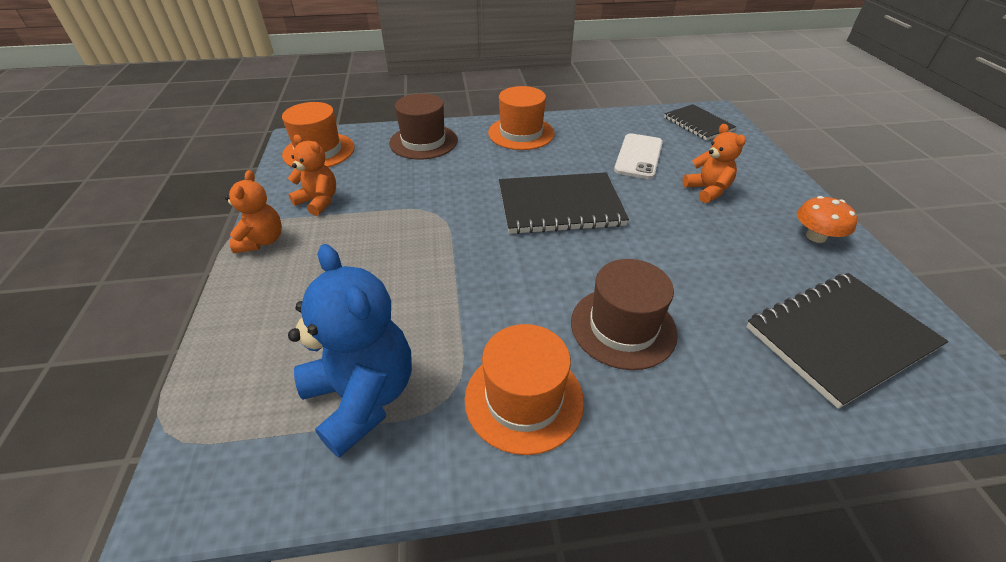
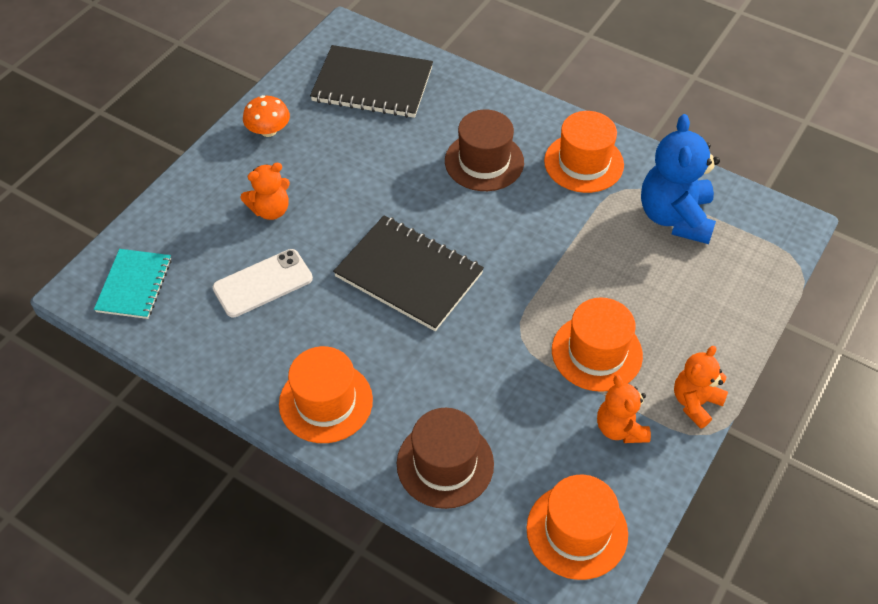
camera: 140 degrees left, 10 degrees up
black notebook [664,104,737,140] -> turquoise notebook [94,249,172,319]
orange teddy bear [682,124,746,203] -> orange teddy bear turned 135 degrees counterclockwise [240,163,290,220]
none -> orange hat [552,298,643,392]

